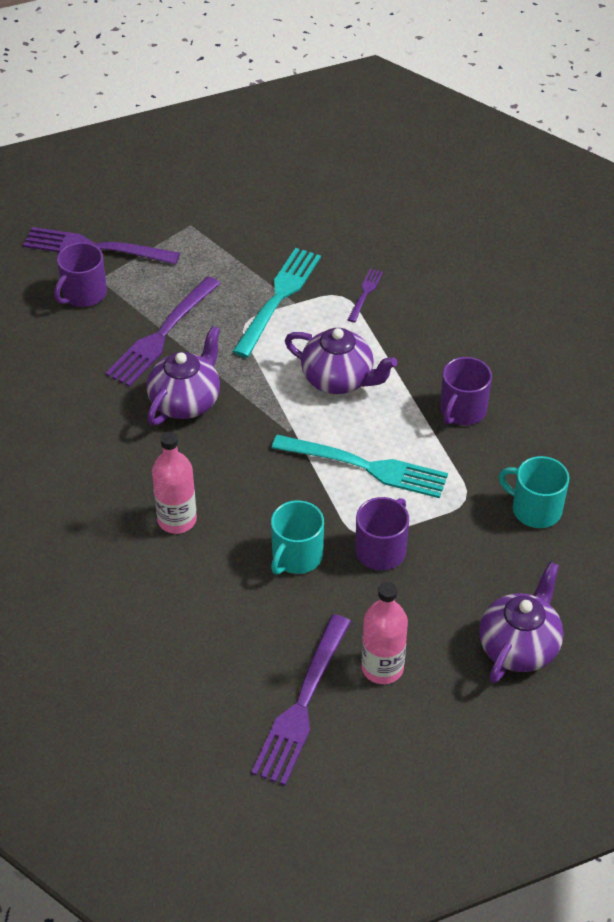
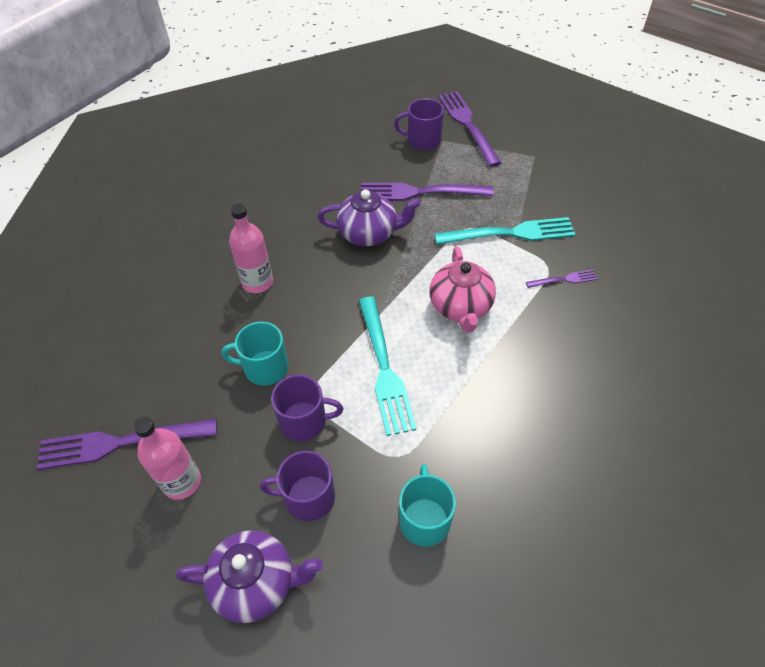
camera: 60 degrees right, 5 degrees up
purple teapot [285,328,397,394] -> pink teapot [430,246,496,332]
purple mug [440,357,492,425] -> purple mug moved to [260,451,335,521]

